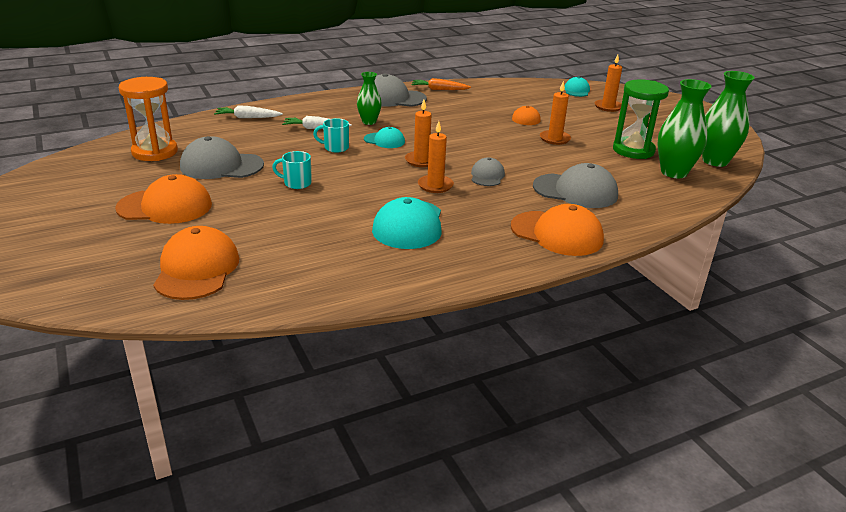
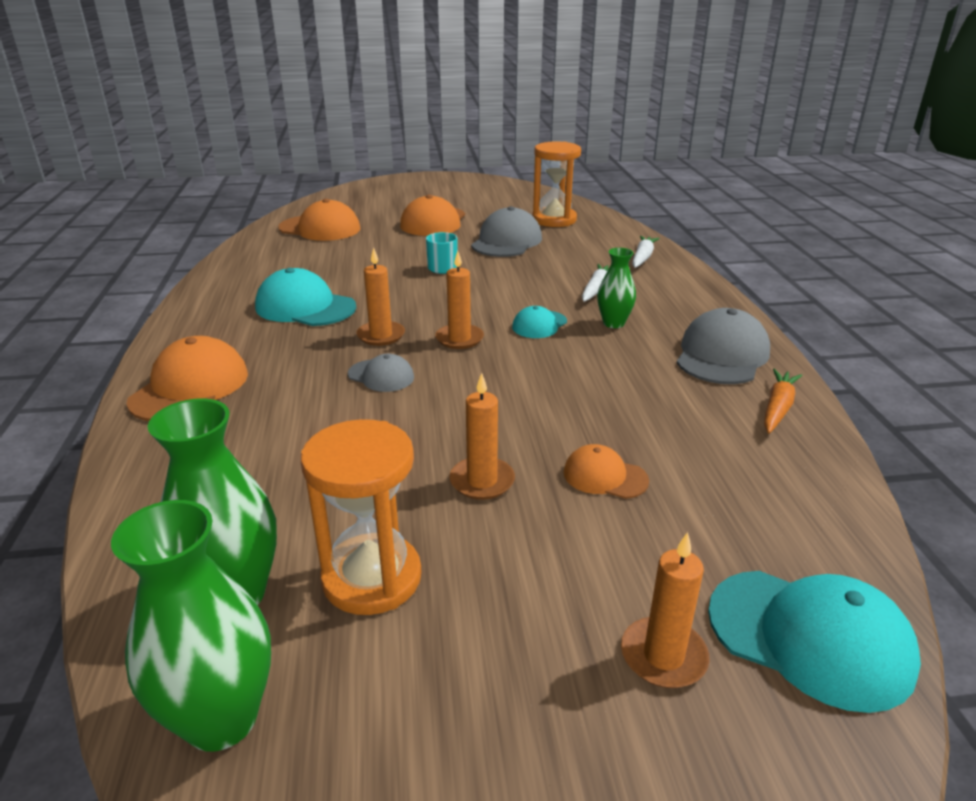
camera: 110 degrees right, 0 degrees up
turquoise mug [313,118,349,153] -> none
orange cap [511,204,604,256] -> orange cap turned 150 degrees clockwise [127,336,248,421]
grey cap [533,163,618,208] -> none
turquoise cap [564,77,590,97] -> turquoise cap [708,571,921,713], size x1.78
green hourglass [613,79,669,159] -> orange hourglass [301,419,422,615]

